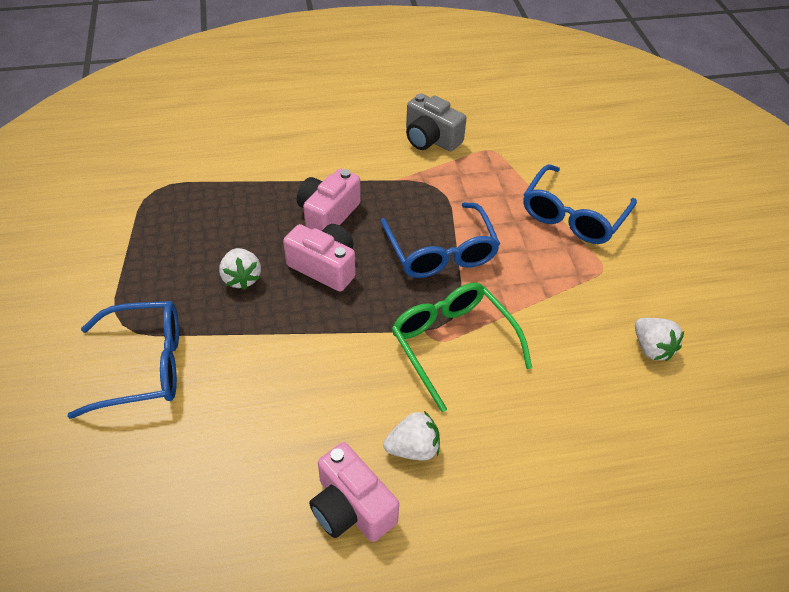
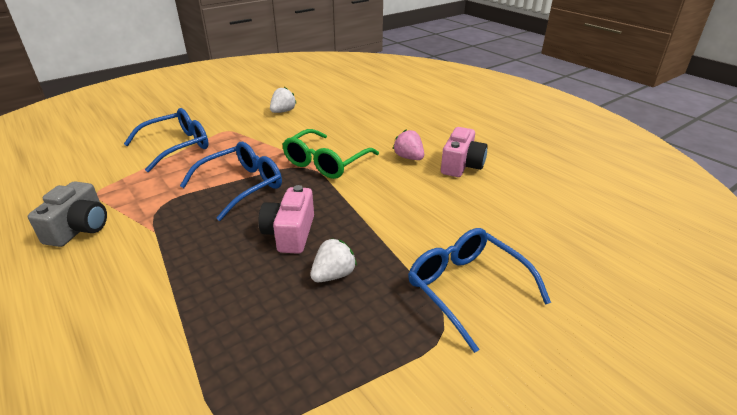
camera: 115 degrees left, 15 degrees down
pink camera [297,168,361,231] -> none
white strawberry [383,411,440,461] -> pink strawberry [393,130,424,160]
blue glasses [523,164,637,244] -> blue glasses turned 45 degrees counterclockwise [124,108,209,172]

